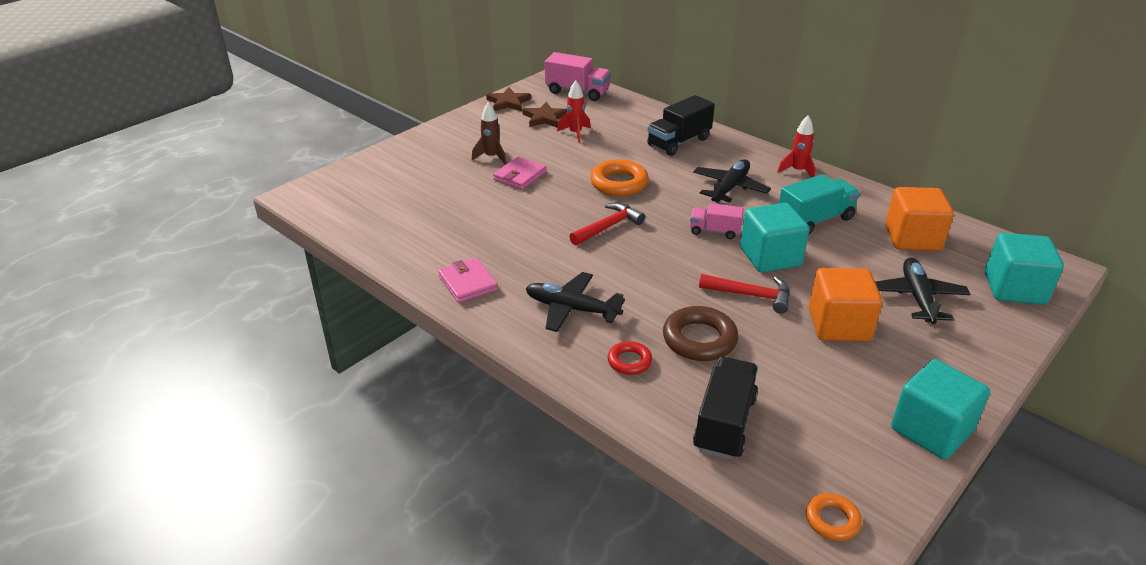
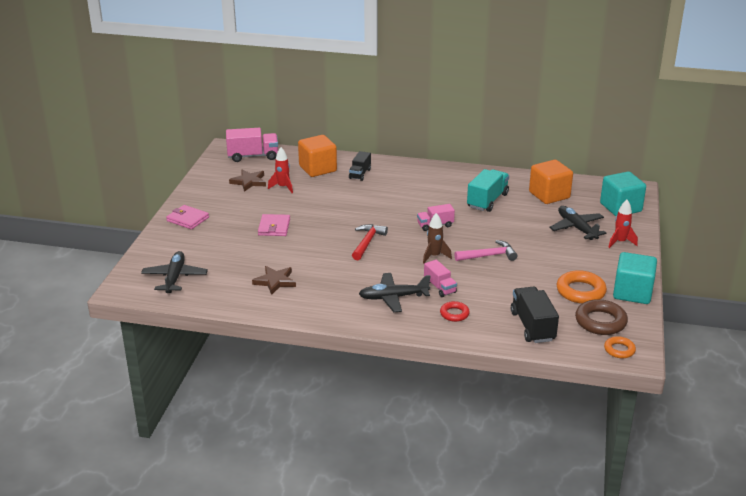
camera: 30 degrees left, 5 degrees down
pink wallet [438,258,498,303] -> pink wallet moved to [166,205,209,229]
brown rocket [472,102,507,165] -> brown rocket moved to [423,213,452,264]
brown star [486,87,531,111] -> brown star moved to [252,266,296,295]
orange ring [590,159,649,196] -> orange ring moved to [557,270,607,304]
black truck [647,95,715,156] -> black truck [349,151,371,181], size x0.62
brown ring [663,306,738,361] -> brown ring moved to [575,299,628,335]
black plane [693,159,771,203] -> black plane moved to [141,251,208,293]
red hammer [699,274,790,314] -> pink hammer [455,240,517,261]
turquoise cube [740,203,810,273] -> none
red rocket [777,115,816,178] -> red rocket moved to [608,200,638,248]
orange cube [809,268,882,341] -> orange cube moved to [298,135,337,177]
none -> pink truck [424,260,457,297]

